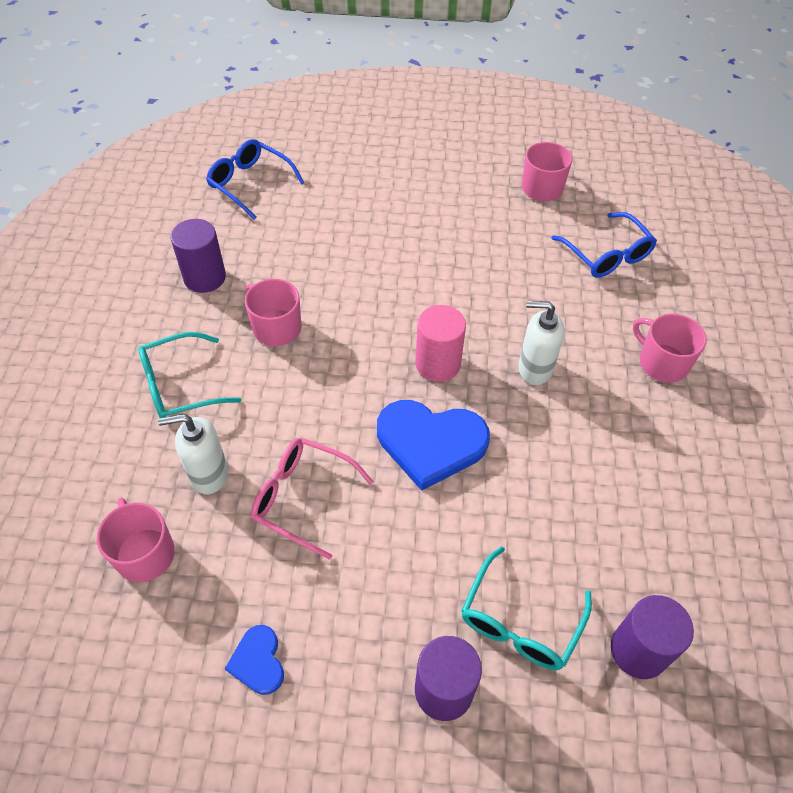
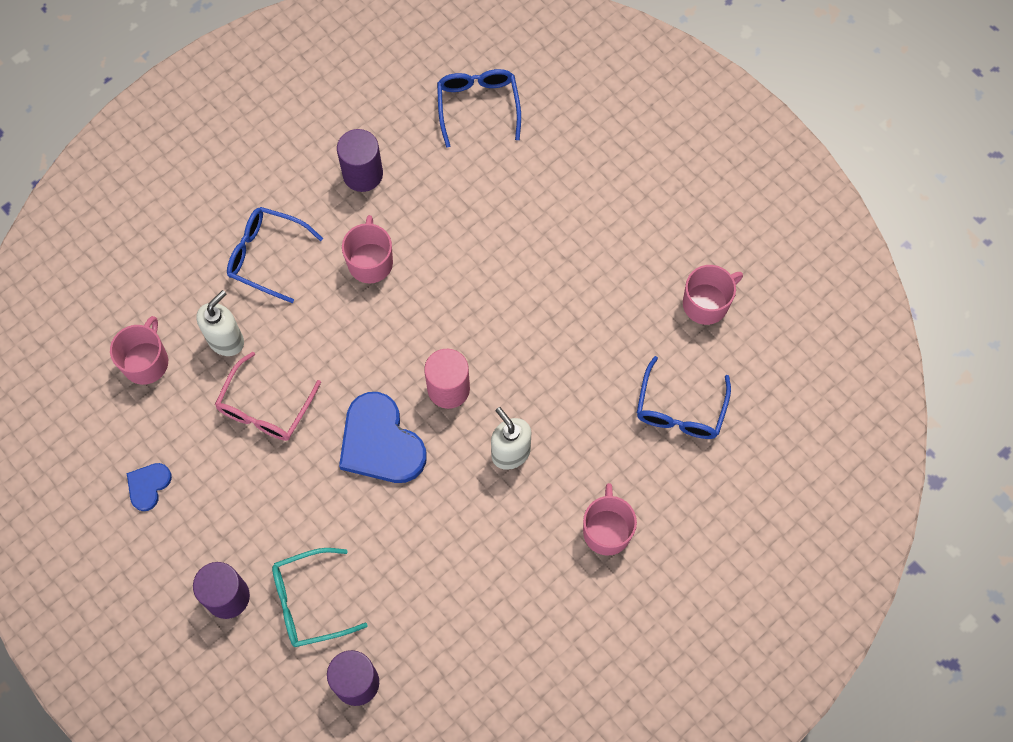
camera: 45 degrees right, 15 degrees up
turquoise glasses [138,332,241,418] -> blue glasses [227,207,323,303]
white soap dispenser [158,414,228,494] -> white soap dispenser turned 90 degrees clockwise [196,290,244,356]
pink glasses [251,438,374,560] -> pink glasses turned 135 degrees counterclockwise [215,352,321,441]

